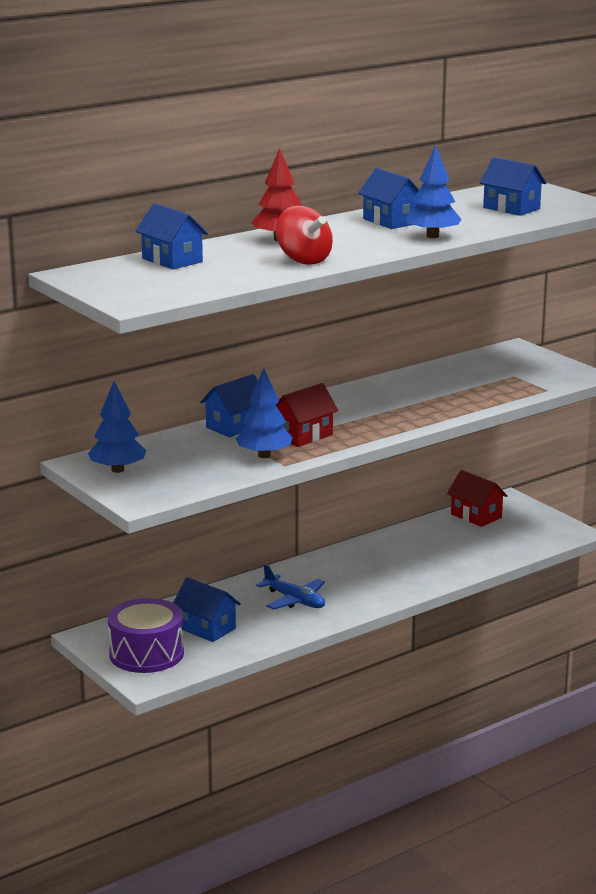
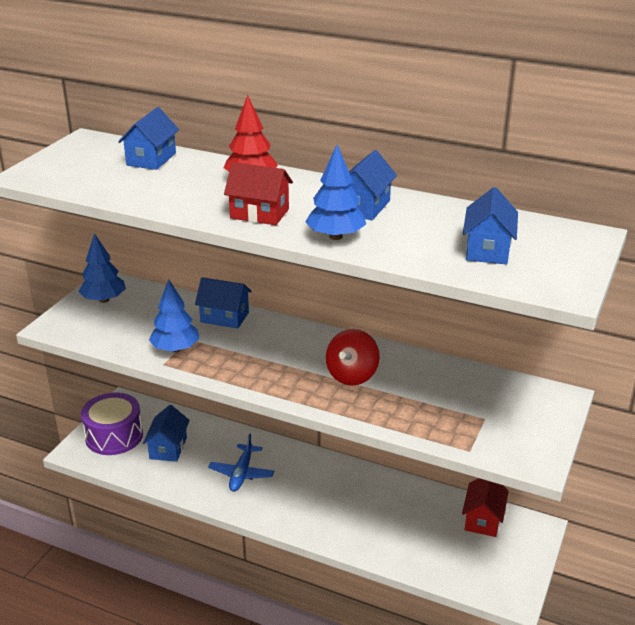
camera: 60 degrees right, 10 degrees up
red spinning top [276,206,333,265] -> red spinning top moved to [326,329,380,385]
red house [276,383,338,447] -> red house moved to [224,162,293,225]

